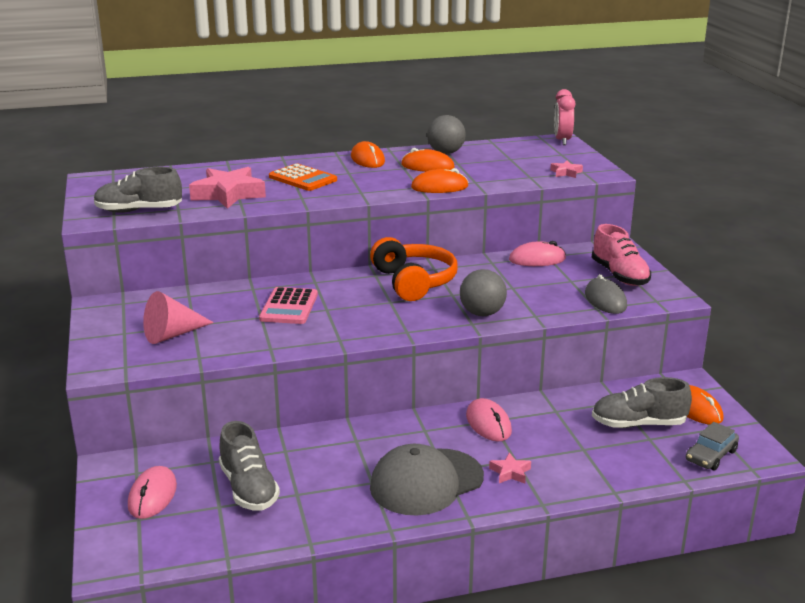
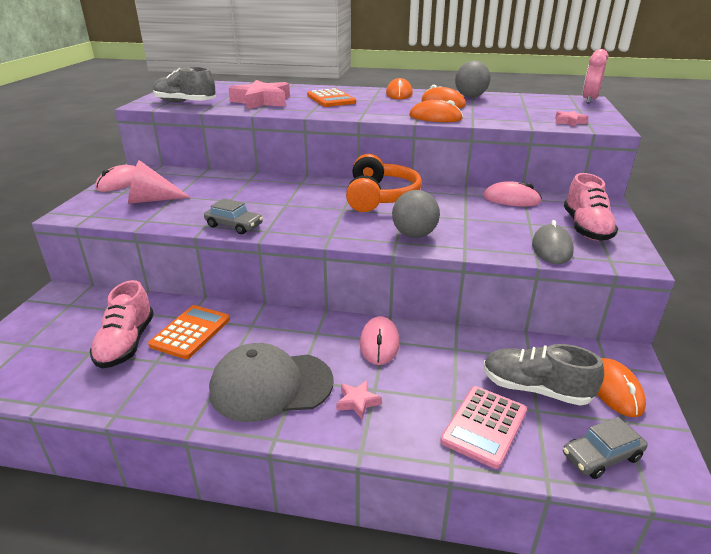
camera: 25 degrees right, 5 degrees up
pink mouse [128,466,177,519] -> pink mouse moved to [95,165,136,192]
grey shoe [219,421,280,511] -> pink shoe [90,280,154,369]
pink calculator [259,287,318,324] -> pink calculator moved to [440,386,527,469]
none -> orange calculator [148,305,230,359]
none -> grey car [204,198,263,234]

